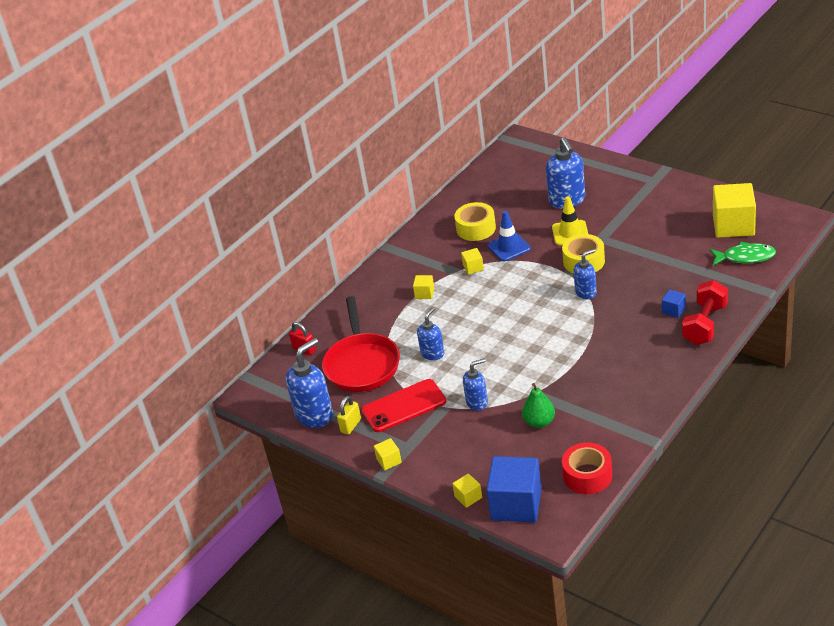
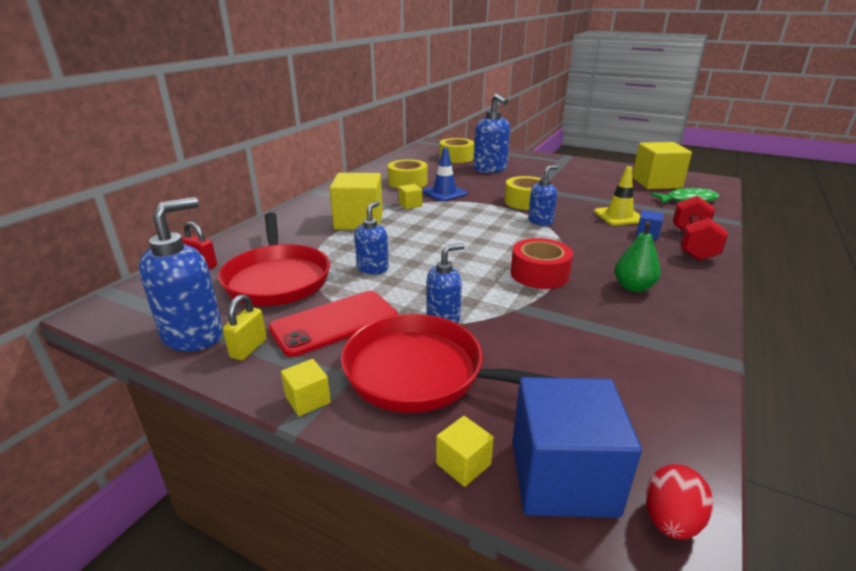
camera: 15 degrees left, 10 degrees down
yellow cube [413,275,434,299] -> yellow cube [330,173,383,230], size x2.23
green pear [522,383,555,428] -> green pear moved to [615,221,661,292]
yellow traffic cone [552,196,588,245] -> yellow traffic cone moved to [594,166,640,225]
red tape [562,442,612,494] -> red tape moved to [511,238,573,289]
none -> red pan [341,314,556,413]
none -> yellow tape [439,138,474,163]
none -> red egg [646,464,713,540]

